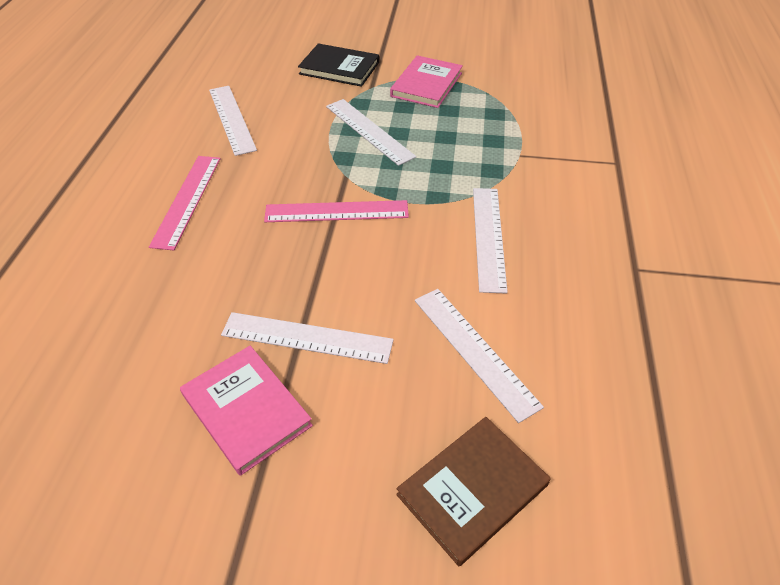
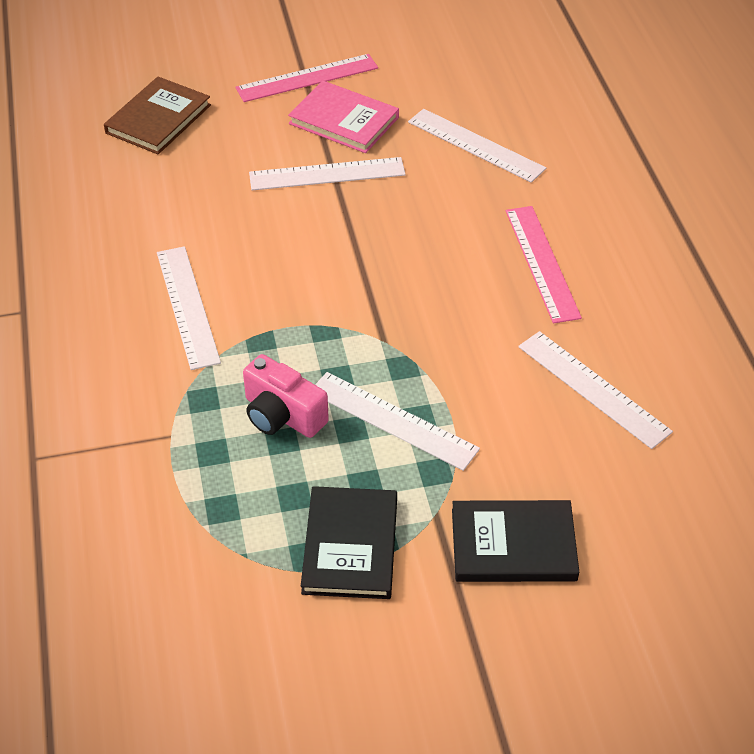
camera: 160 degrees right, 0 degrees up
pink ruler [264,200,409,222] -> pink ruler moved to [236,54,378,102]
pink book [390,55,463,108] -> black book [301,486,397,599]
white ruler [415,289,544,423] -> white ruler moved to [408,109,546,183]
none -> pink camera [243,354,329,438]

